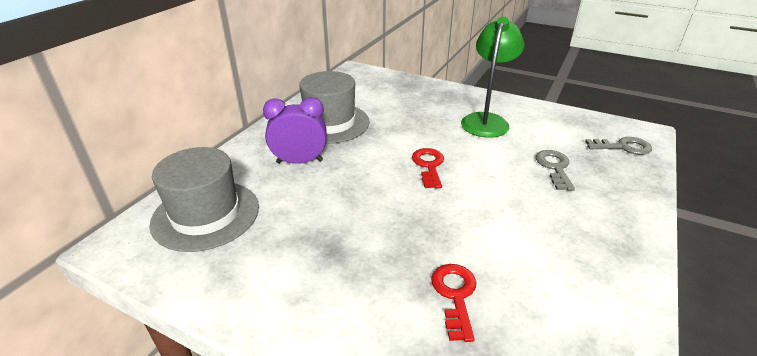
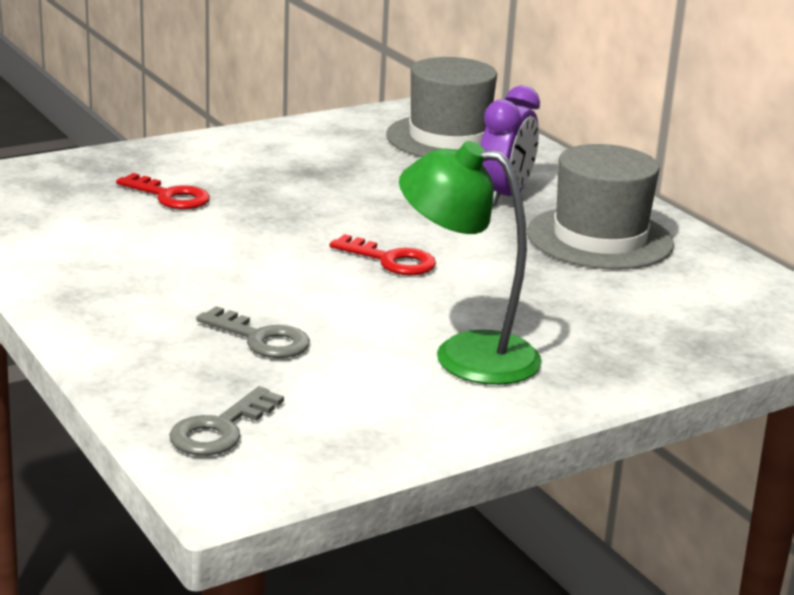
camera: 120 degrees right, 10 degrees down
green lamp [461,17,524,138] -> green lamp turned 150 degrees clockwise [399,141,542,385]

